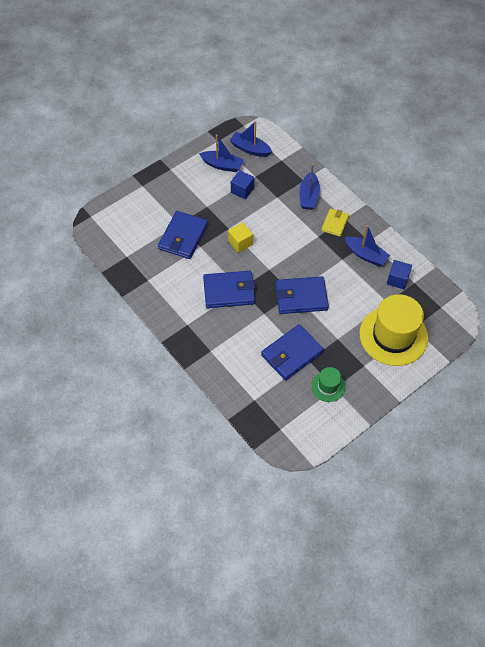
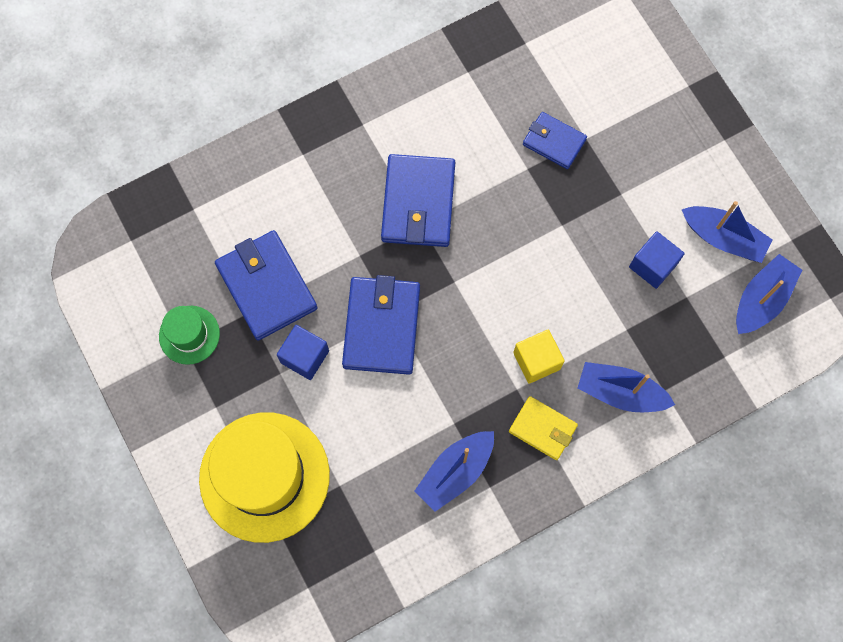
camera: 100 degrees right, 15 degrees up
blue wallet [158,211,208,259] -> blue wallet [523,112,587,169], size x0.59
blue boat [199,134,244,172] -> blue boat turned 90 degrees counterclockwise [682,201,773,263]
yellow cube [228,222,253,253] -> yellow cube moved to [513,330,565,384]
blue cube [387,260,412,289] -> blue cube moved to [277,325,329,380]

